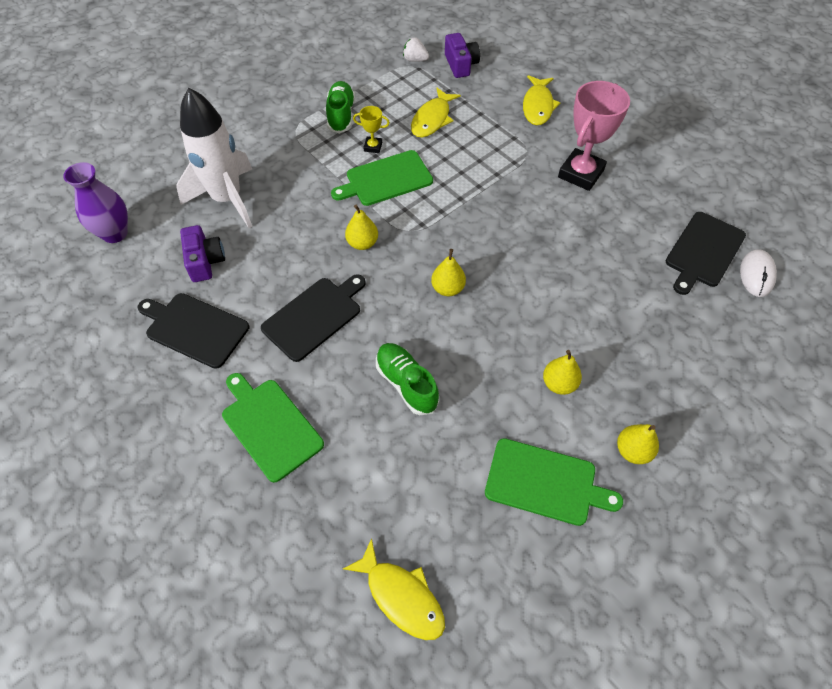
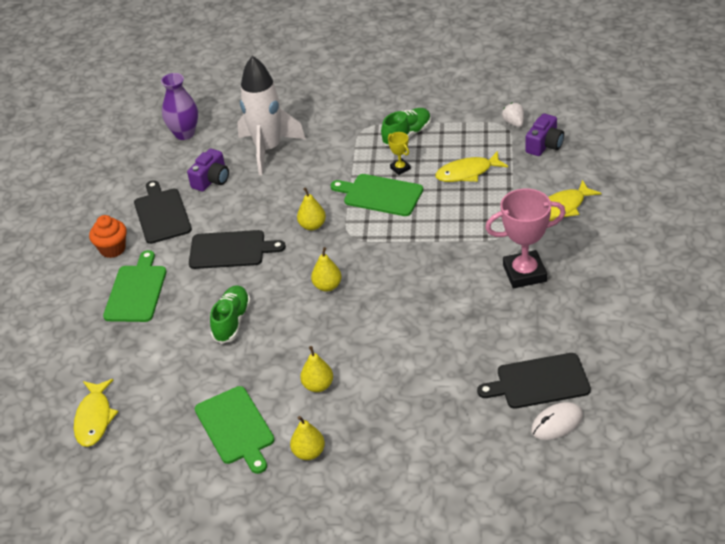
camera: 50 degrees right, 15 degrees down
none -> orange cupcake [89,215,127,258]

